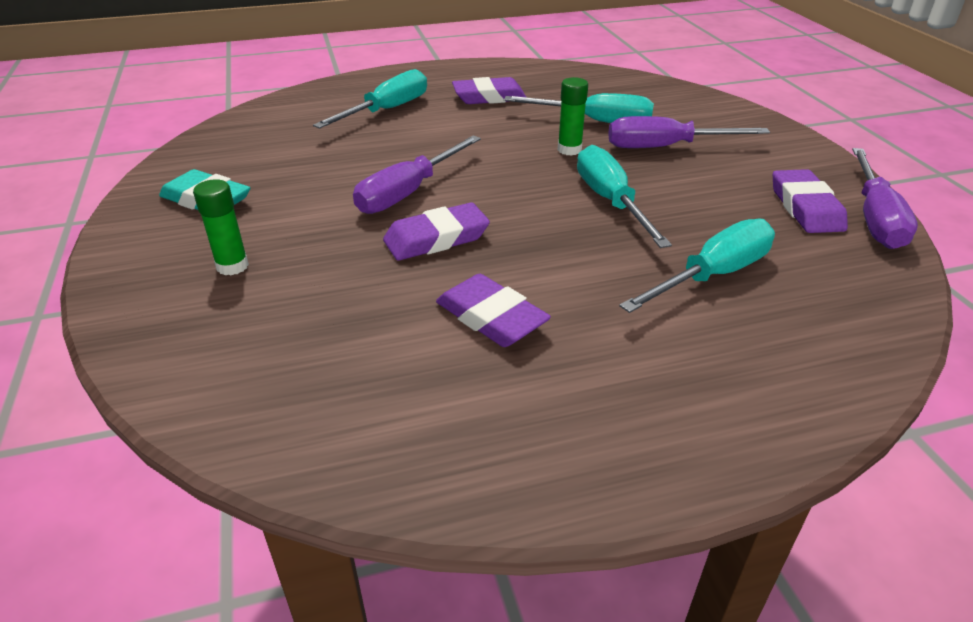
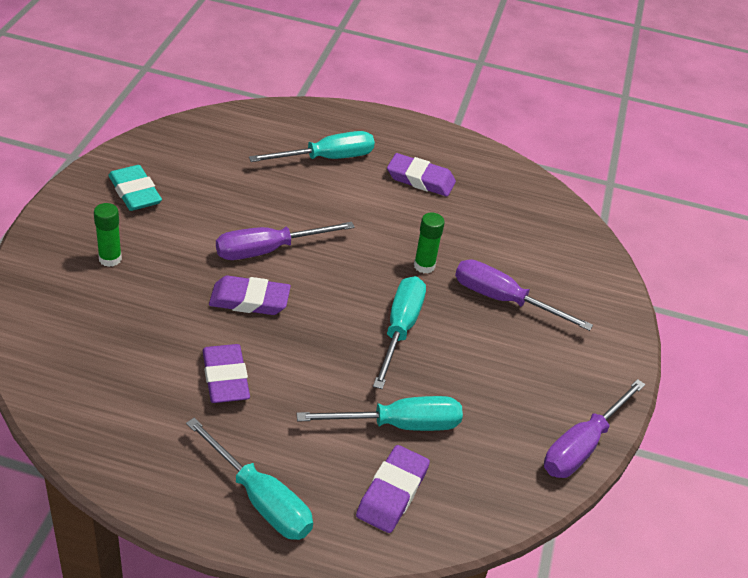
camera: 25 degrees right, 5 degrees up
turquoise screwdriver [504,93,654,123] -> turquoise screwdriver moved to [186,418,313,540]
purple eraser [773,169,848,233] -> purple eraser moved to [356,445,430,533]

